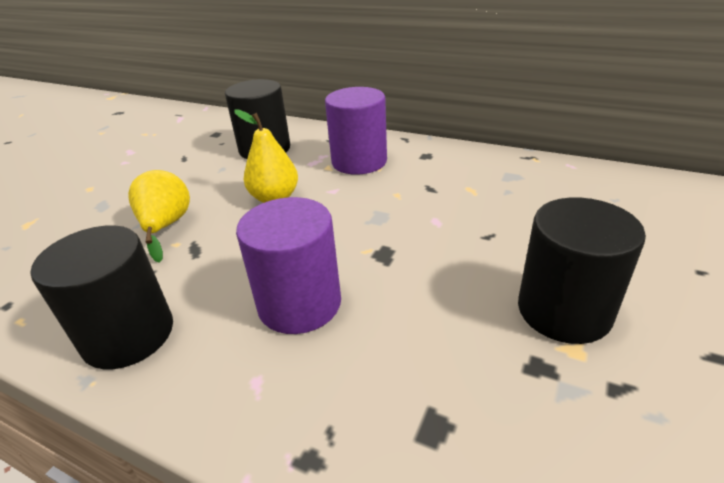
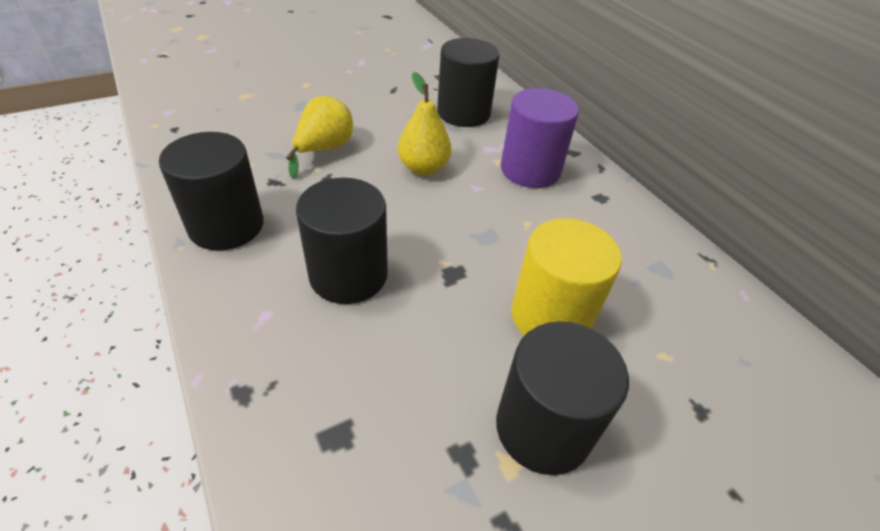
camera: 30 degrees right, 10 degrees up
purple cylinder [236,197,341,334] -> black cylinder [296,178,388,304]
none -> yellow cylinder [511,218,622,336]

